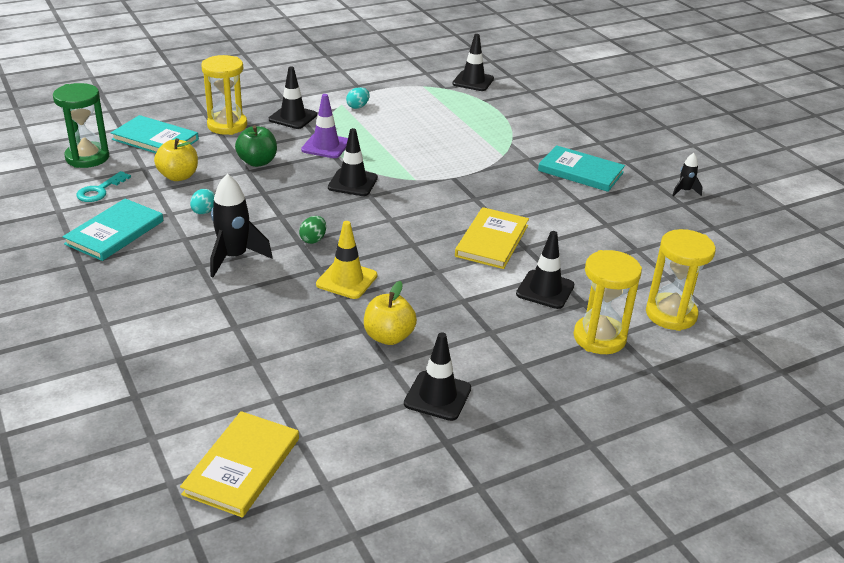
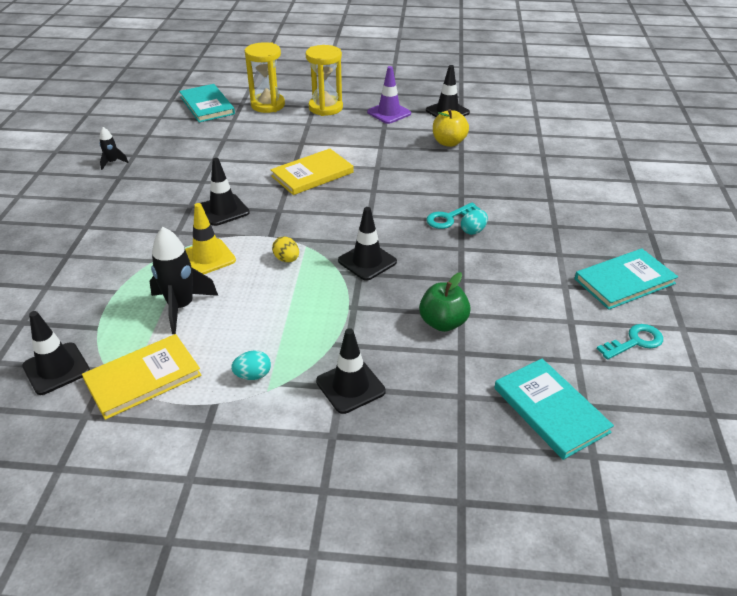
camera: 145 degrees left, 5 degrees up
green hourglass [53,83,109,168] -> none
yellow apple [154,138,198,181] -> none
yellow book [180,411,299,518] -> yellow book moved to [82,334,201,420]
turquoise egg [190,189,215,214] -> turquoise egg moved to [461,209,488,235]
yellow hourglass [201,55,247,135] -> none
black rocket [210,174,273,277] -> black rocket moved to [150,227,218,334]
green egg [299,216,326,244] -> turquoise key [426,203,480,229]
purple traffic cone [301,94,348,158] -> purple traffic cone moved to [367,66,411,124]
yellow traffic cone [316,221,377,299] -> yellow traffic cone moved to [185,203,236,274]
black traffic cone [516,231,574,309] -> black traffic cone moved to [201,158,250,226]
turquoise book [538,145,625,192] -> turquoise book moved to [179,84,235,123]
none -> yellow egg [272,237,299,262]

